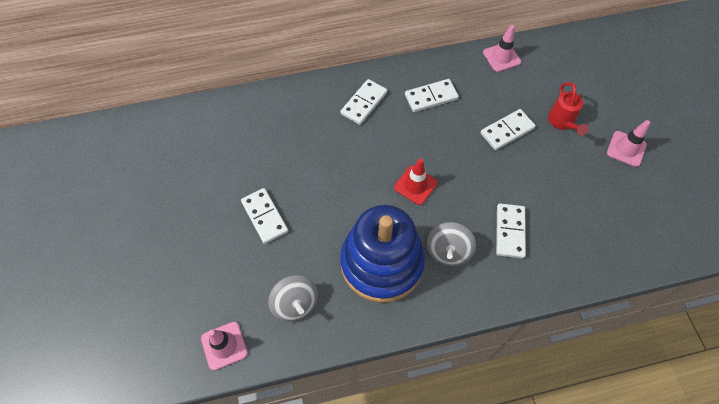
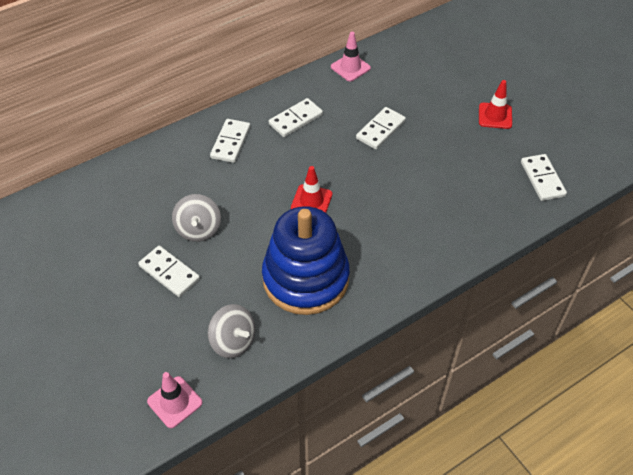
camera: 20 degrees left, 10 degrees down
grey spinning top [427,222,476,266] -> grey spinning top moved to [172,194,221,242]
white domino [496,203,526,258] -> white domino moved to [521,154,567,201]
red watering can [548,82,589,135] -> none
pink traffic cone [607,120,650,167] -> red traffic cone [479,80,512,129]

